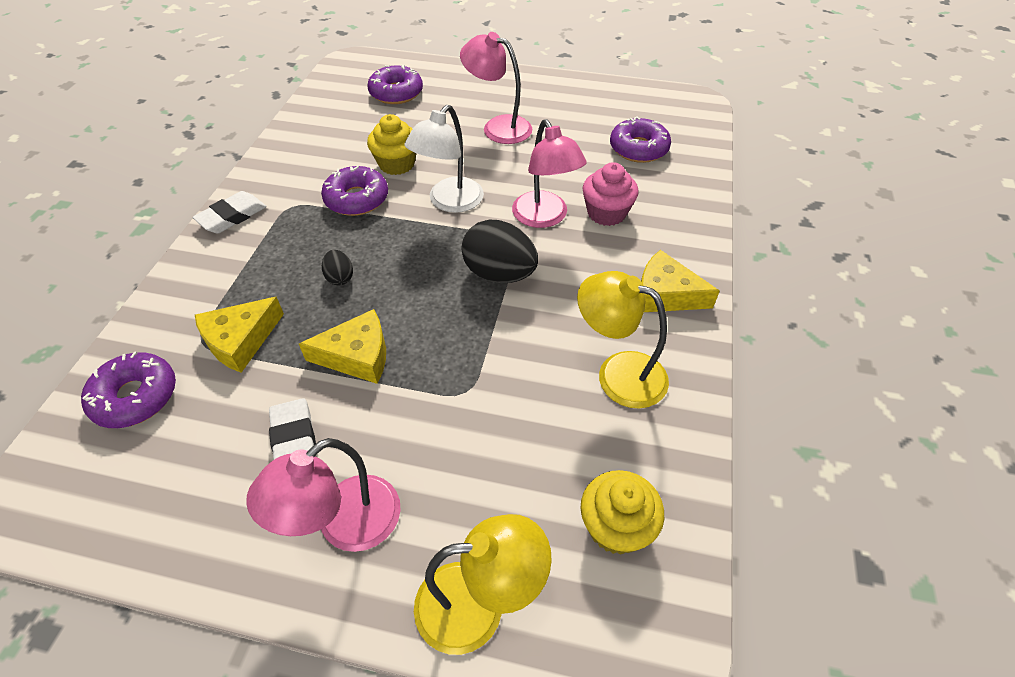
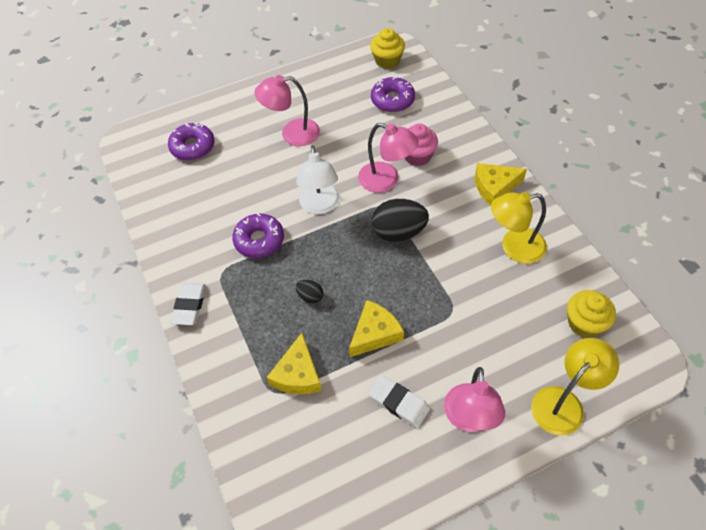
camera: 35 degrees left, 5 degrees up
purple donut [81,351,176,428] -> none
yellow cupcake [367,114,417,175] -> yellow cupcake moved to [370,28,405,69]

